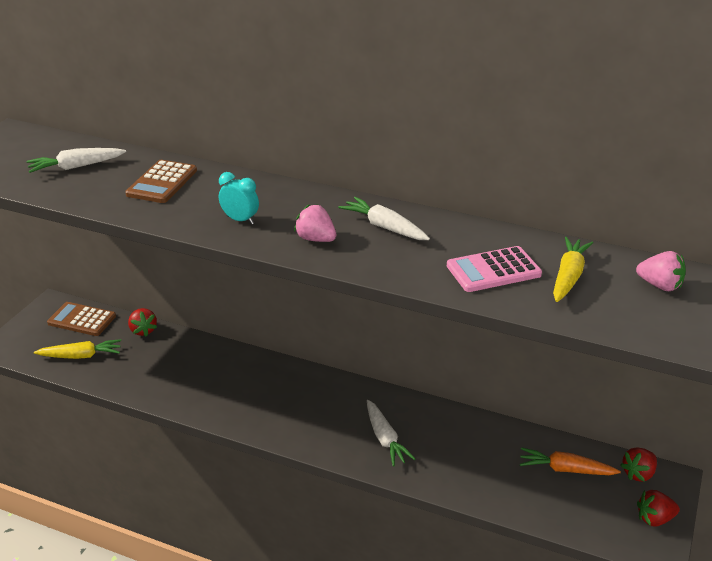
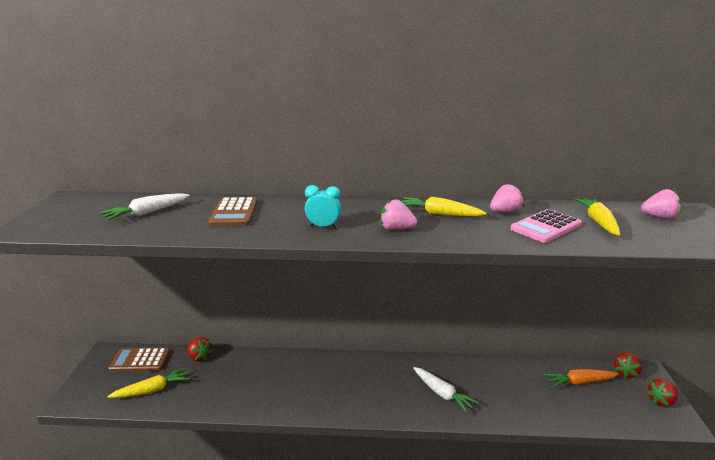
camera: 20 degrees left, 10 degrees down
white carrot [338,197,430,240] -> yellow carrot [401,197,486,217]
none -> pink strawberry [490,183,524,213]

